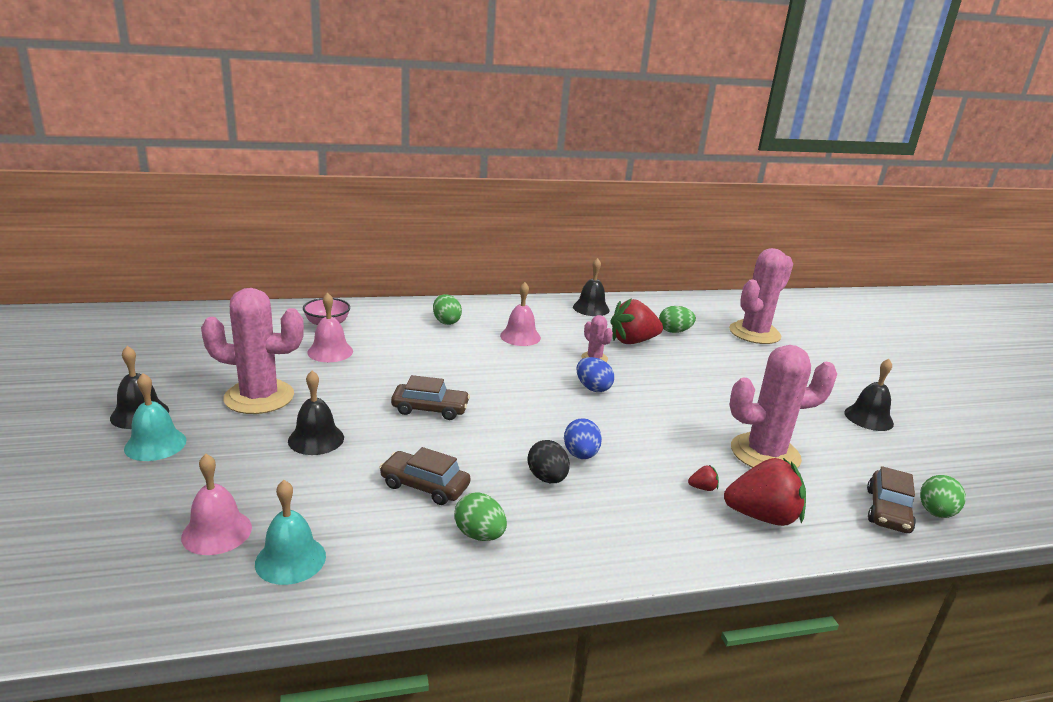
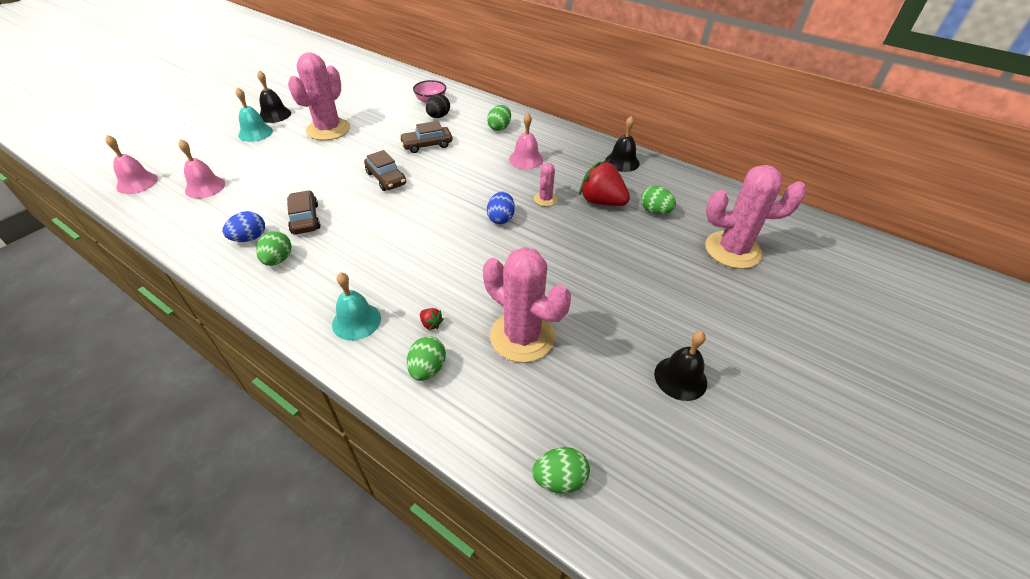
camera: 50 degrees right, 20 degrees up
pink cactus [201,288,304,414] -> pink cactus turned 60 degrees clockwise [288,53,350,140]
turquoise bell [255,480,326,585] -> turquoise bell moved to [332,272,381,341]
black bell [288,371,344,455] -> none
pink bell [307,293,353,362] -> pink bell moved to [105,135,158,194]
black egg [527,440,570,483] -> black egg moved to [426,94,450,118]
blue egg [564,418,602,459] -> blue egg moved to [222,211,265,242]
red strawberry [724,458,806,526] -> green egg [407,336,446,381]
brown car [867,466,916,533] -> brown car moved to [399,121,453,153]

